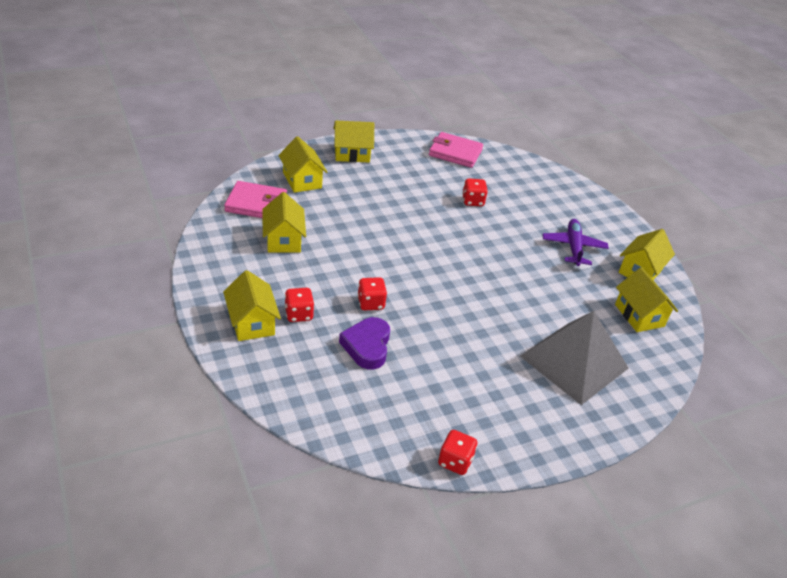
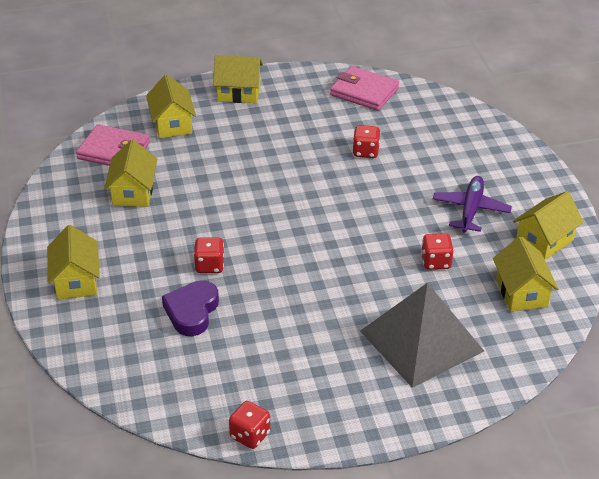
camera: 15 degrees right, 0 degrees up
red dice [285,288,314,322] -> red dice moved to [421,233,454,270]

